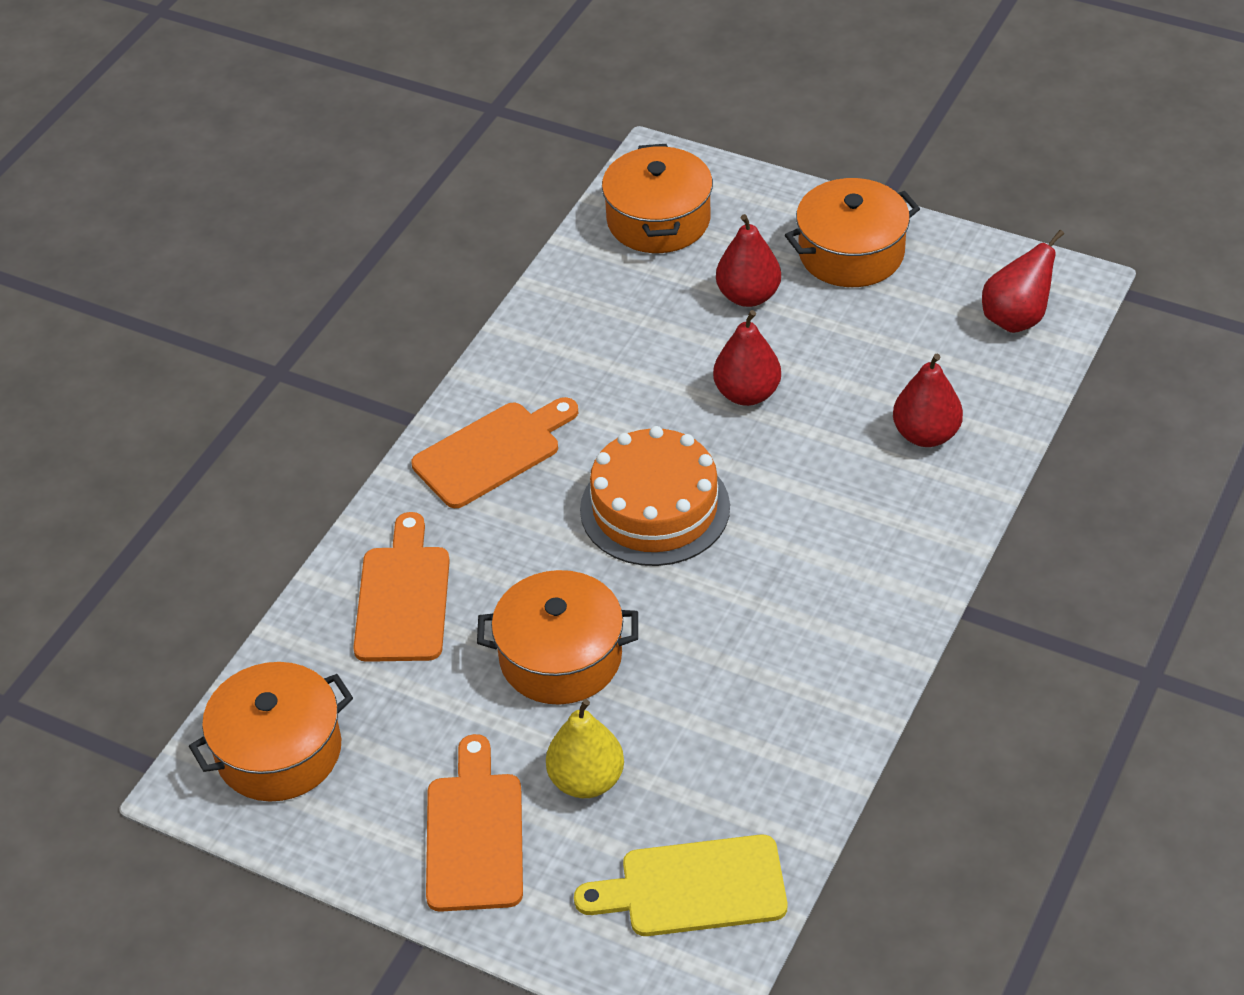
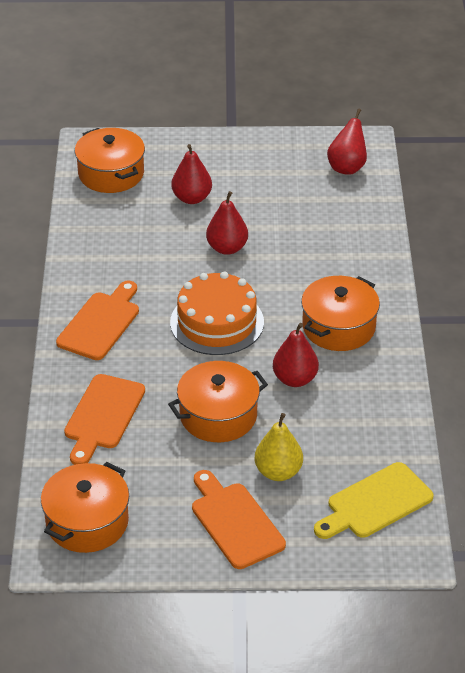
camera: 30 degrees left, 5 degrees down
orange cutting board [353,512,450,662] -> orange cutting board turned 135 degrees counterclockwise [64,374,145,465]
orange pot [785,178,920,287] -> orange pot moved to [301,276,380,351]
red pear [893,354,963,447] -> red pear moved to [273,323,319,387]

